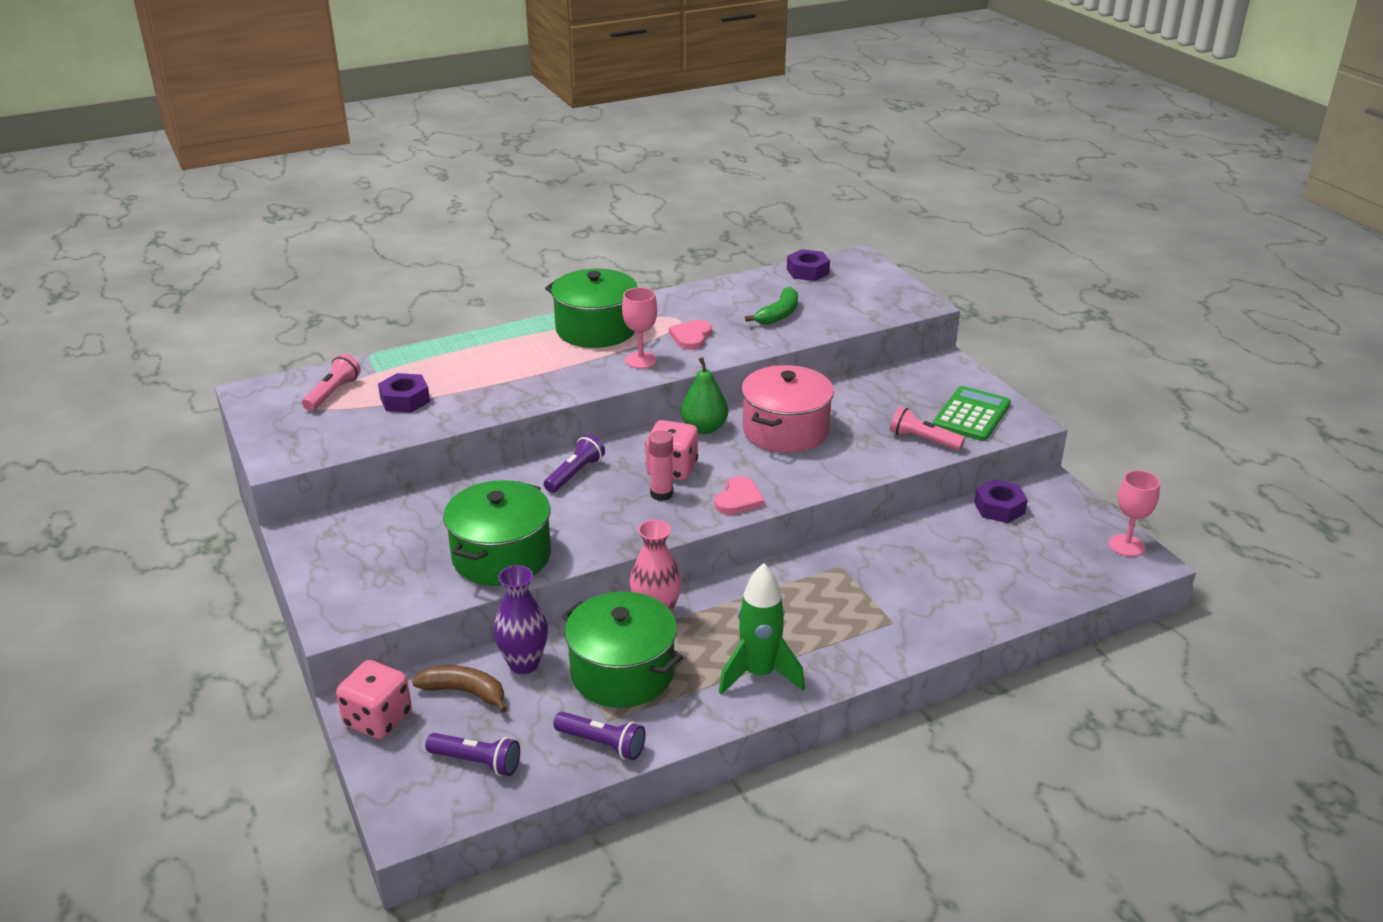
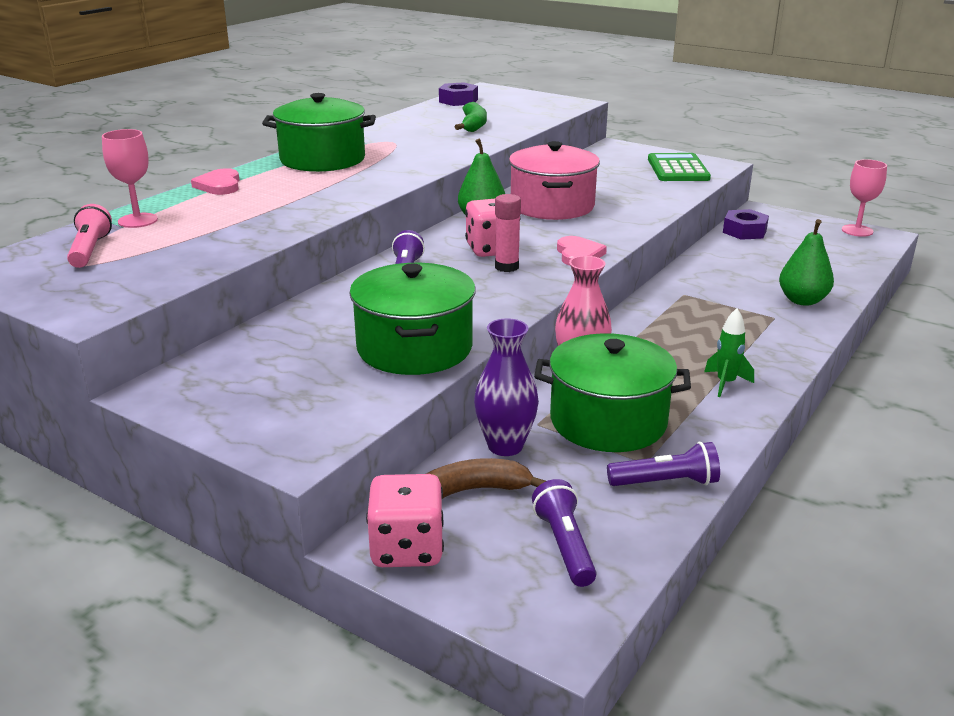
camera: 30 degrees left, 5 degrees down
purple nut [378,373,430,413] -> none
purple flashlight [425,733,520,776] -> purple flashlight turned 90 degrees counterclockwise [532,479,596,587]
pink goblet [622,287,657,369] -> pink goblet moved to [102,129,158,228]
pink heart [669,320,712,350] -> pink heart moved to [191,168,239,195]
green rocket [719,563,805,695] -> green rocket [704,308,754,397], size x0.56
pink flashlight [890,406,965,451] -> none
none -> green pear [779,219,834,306]

